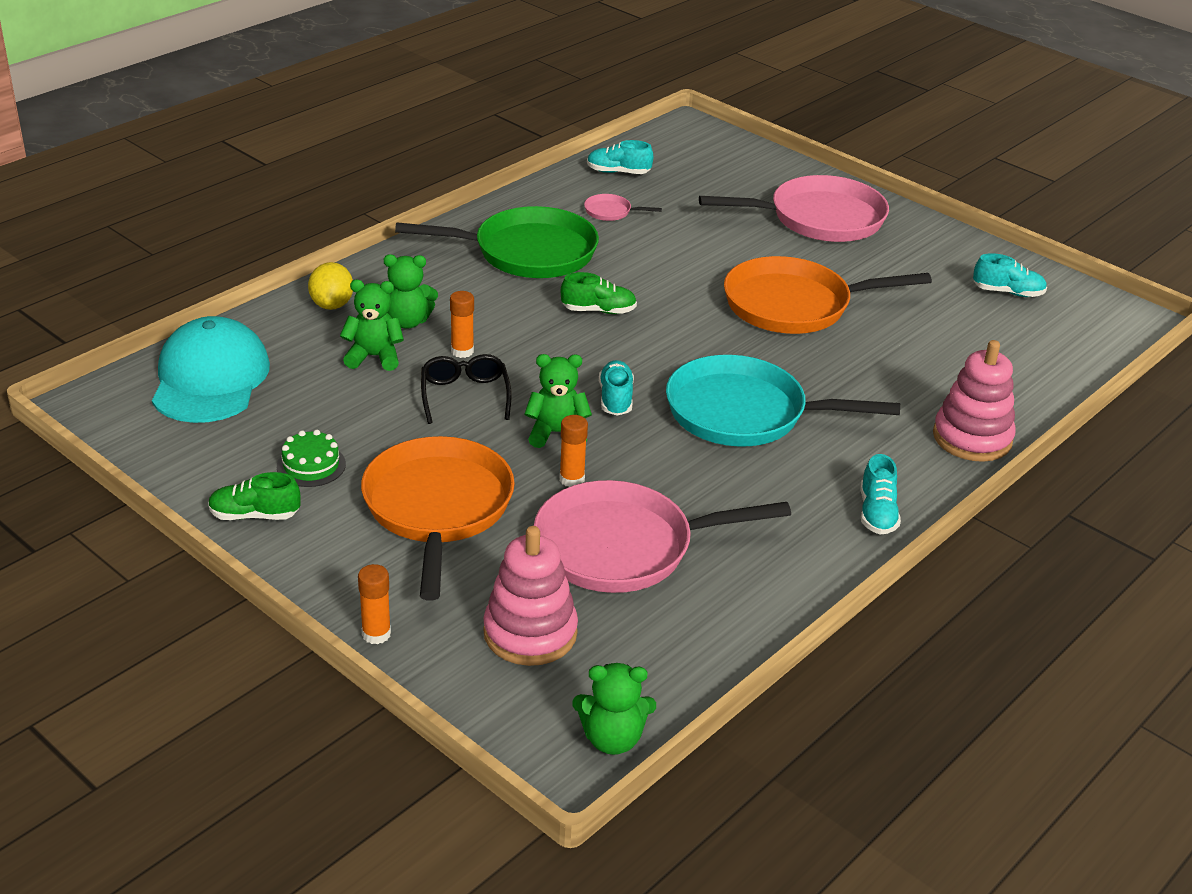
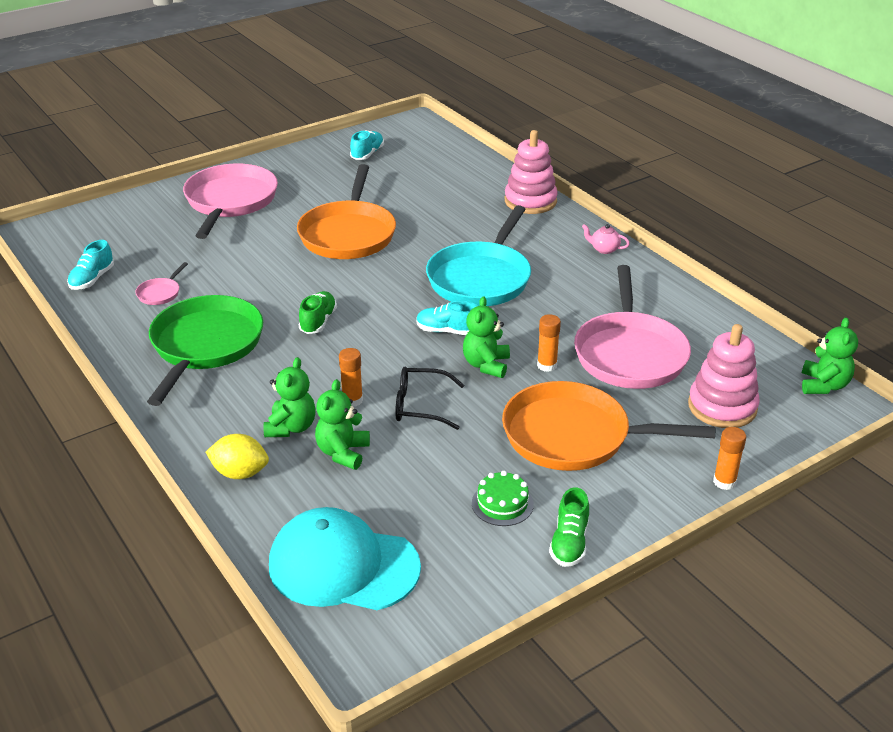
camera: 75 degrees left, 0 degrees up
turquoise shoe [861,454,901,535] -> pink teapot [582,224,630,254]

